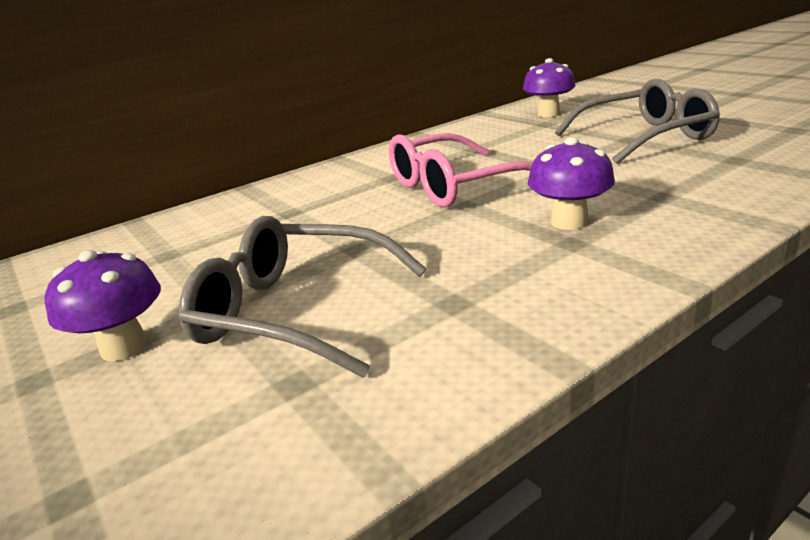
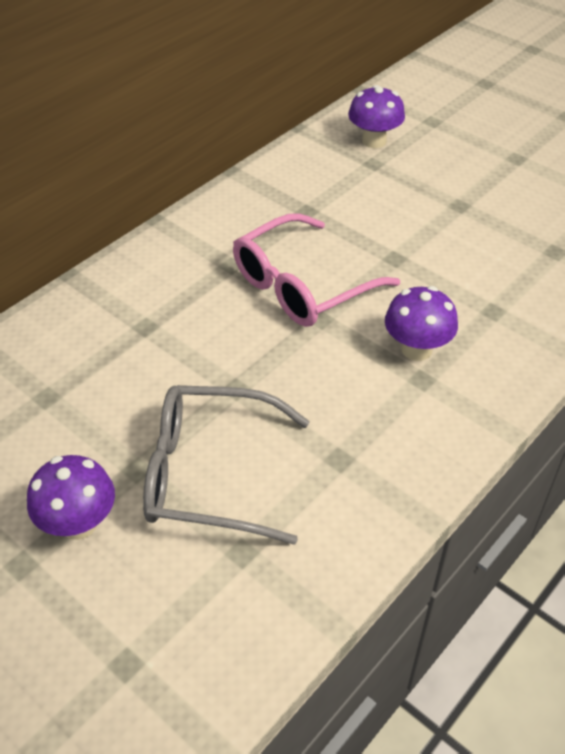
camera: 15 degrees left, 20 degrees up
grey glasses [555,79,720,164] -> none

